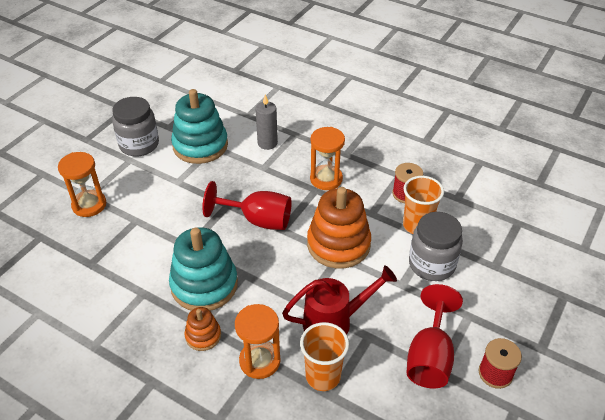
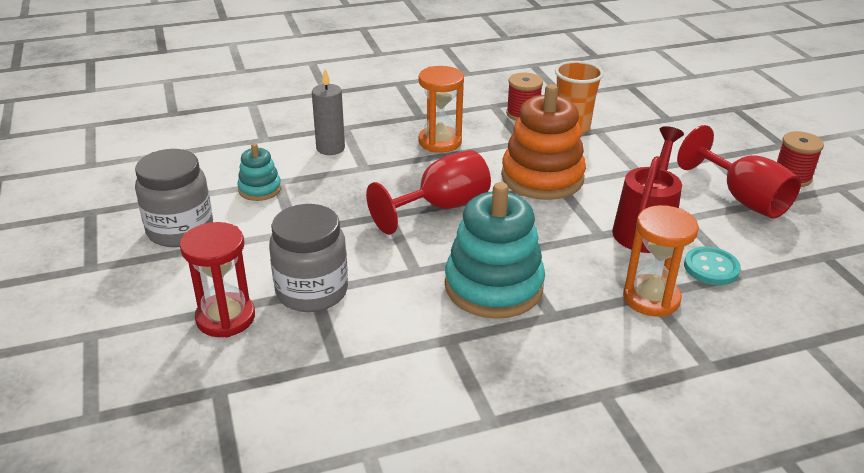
camera: 50 degrees left, 10 degrees down
orange hourglass [58,152,106,217] -> red hourglass [180,222,255,338]
turquoise stacking toy [171,89,228,164] -> turquoise stacking toy [237,143,282,201], size x0.50
orange stacking toy [184,307,221,351] -> none
orange cup [300,322,349,391] -> turquoise button [684,247,741,285]
grey jar [409,212,463,281] -> grey jar moved to [269,204,348,312]

